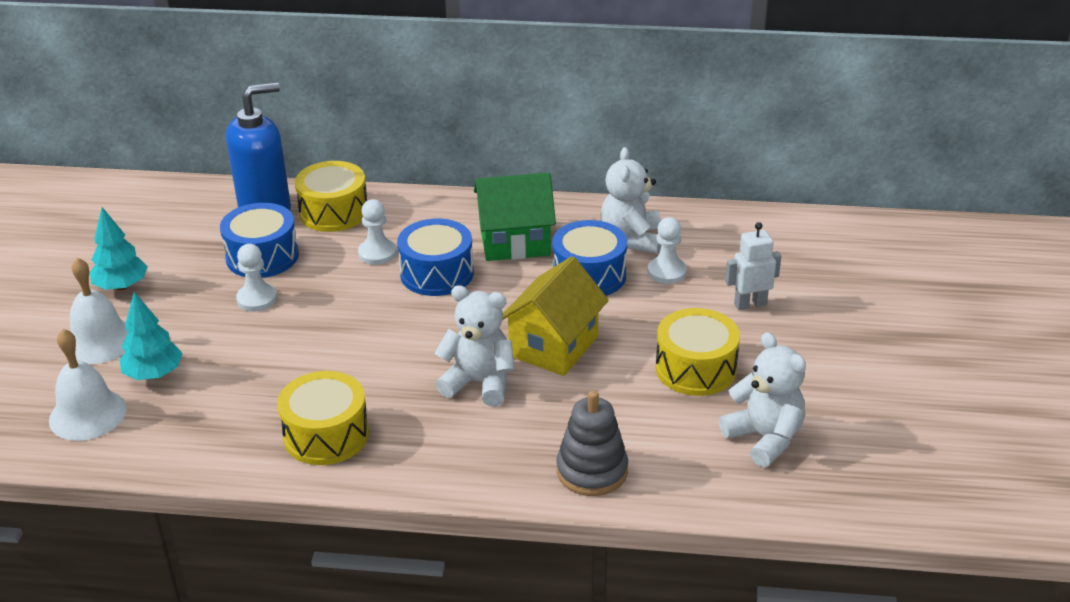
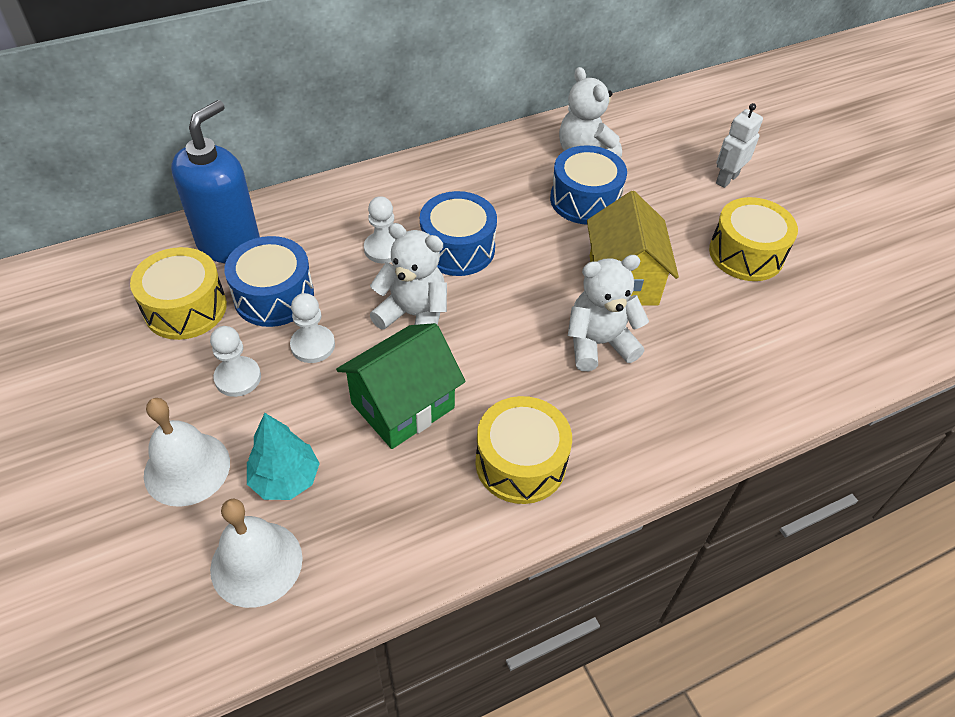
camera: 35 degrees left, 15 degrees up
turquoise tree [90,207,148,291] -> none
yellow drum [295,161,367,232] -> yellow drum moved to [130,247,227,340]
green house [474,173,556,261] -> green house moved to [336,323,466,449]
grey stacking toy [556,391,628,496] -> none
white pawn [647,217,687,284] -> white pawn moved to [210,326,261,397]
white teddy bear [719,332,806,467] -> white teddy bear moved to [370,223,447,330]

